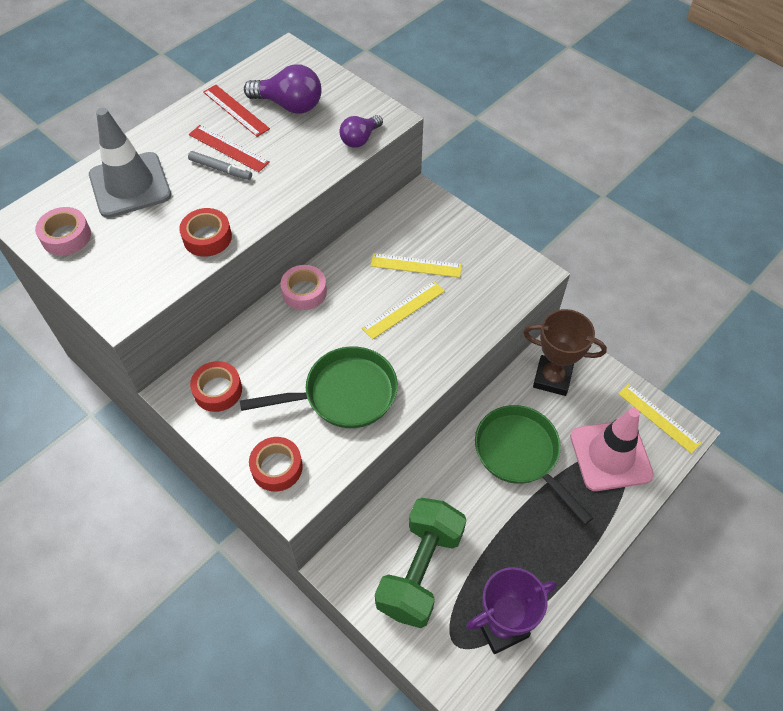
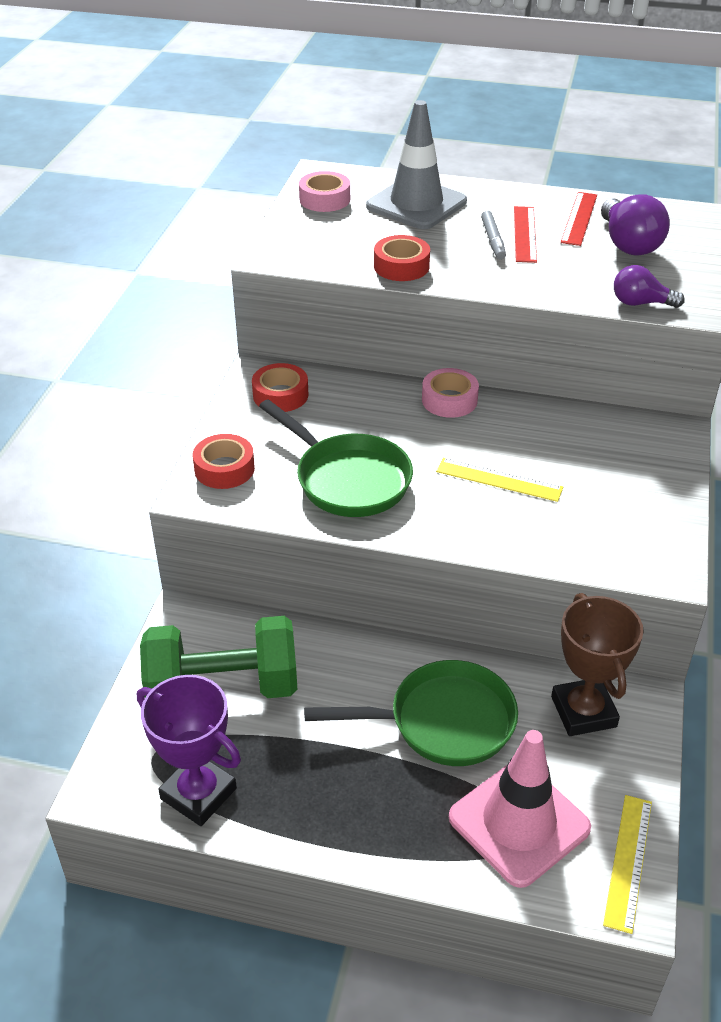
camera: 60 degrees right, 15 degrees down
yellow ruler [370,253,462,278] -> none
green pan [475,405,593,525] -> green pan turned 60 degrees clockwise [304,660,518,766]

